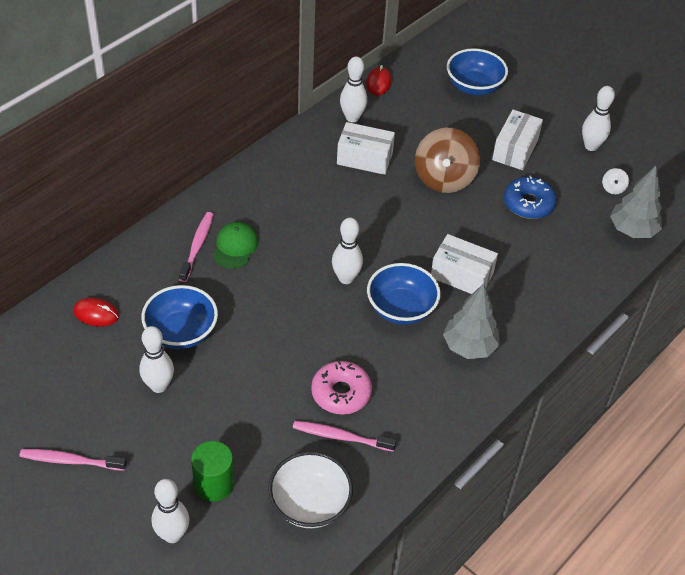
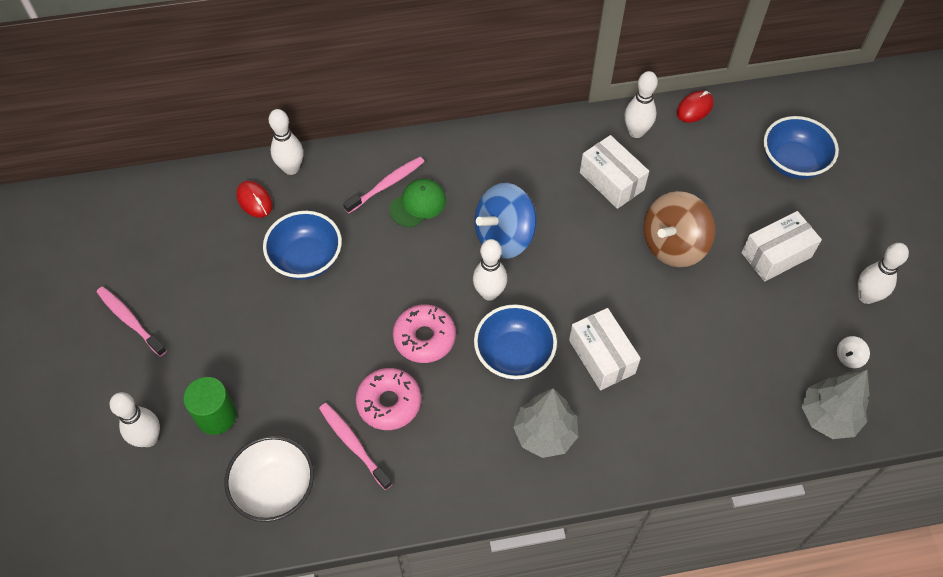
camera: 40 degrees right, 10 degrees up
white bowling pin [139,326,174,393] -> white bowling pin moved to [269,109,303,175]
blue donut [504,175,557,219] -> none
none -> pink donut [393,304,456,363]
none -> blue spinning top [475,183,536,259]

